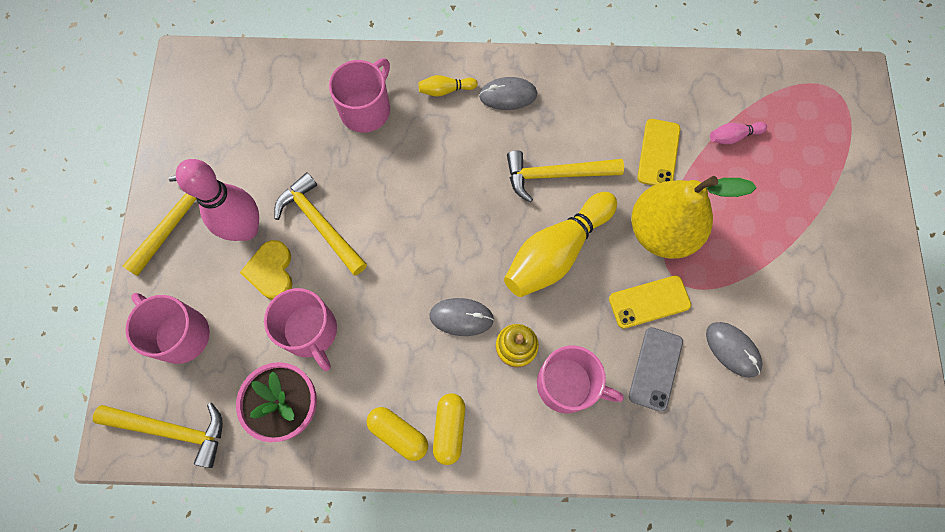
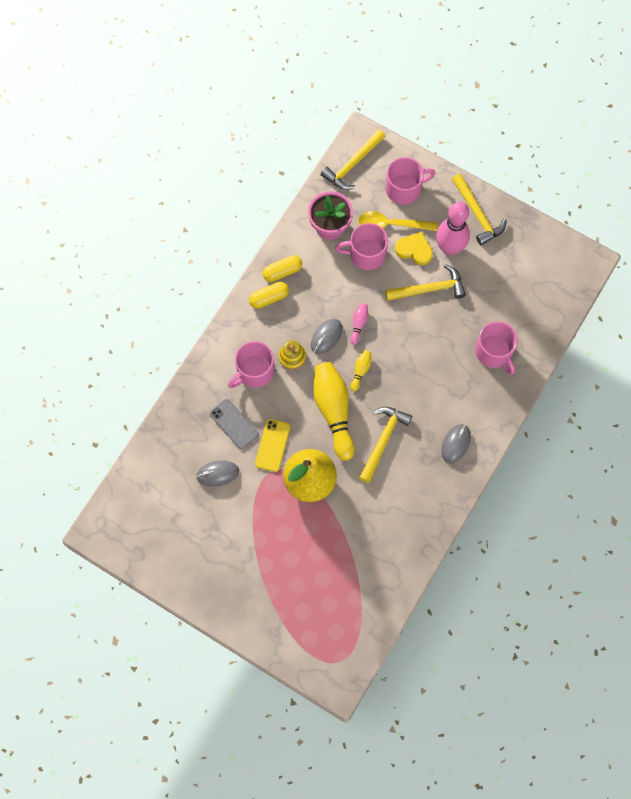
camera: 120 degrees right, 0 degrees up
yellow bowling pin [419,75,478,97] -> yellow bowling pin moved to [350,350,371,391]
yellow capsule [433,393,465,465] -> yellow capsule turned 60 degrees counterclockwise [249,282,289,309]
yellow phone [637,119,680,186] -> none
pink bowling pin [710,122,767,144] -> pink bowling pin moved to [350,303,368,345]
none -> yellow spoon [358,211,438,231]

